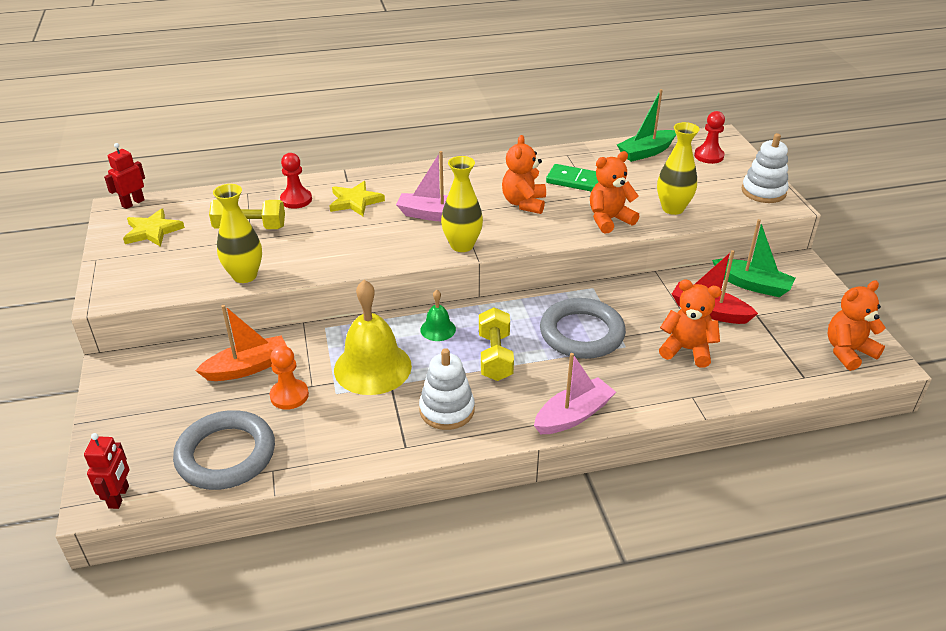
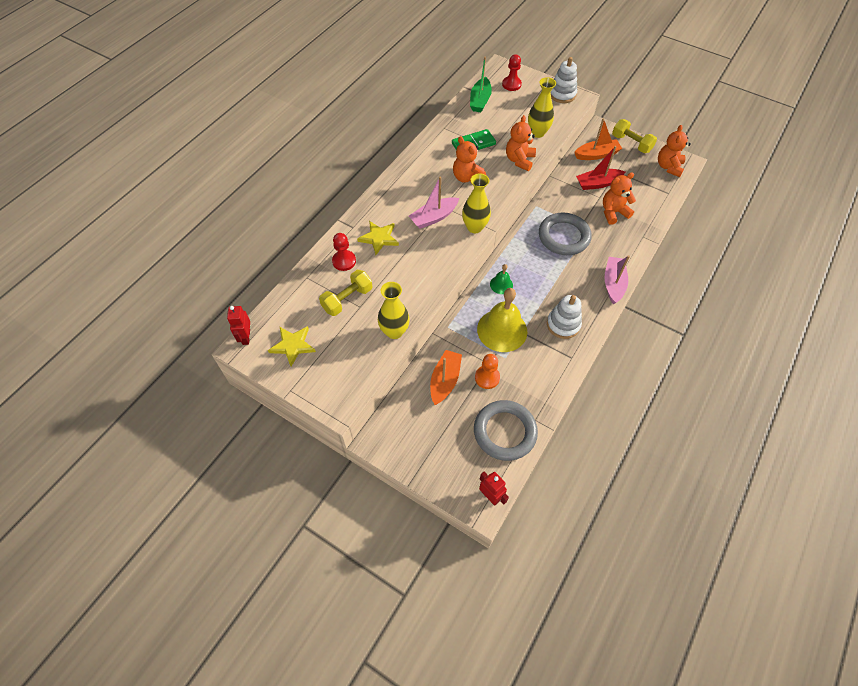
camera: 45 degrees left, 20 degrees up
yellow dumbbell [479,307,514,381] -> yellow dumbbell moved to [612,119,657,153]
green boat [712,219,795,297] -> orange boat [574,118,622,160]

